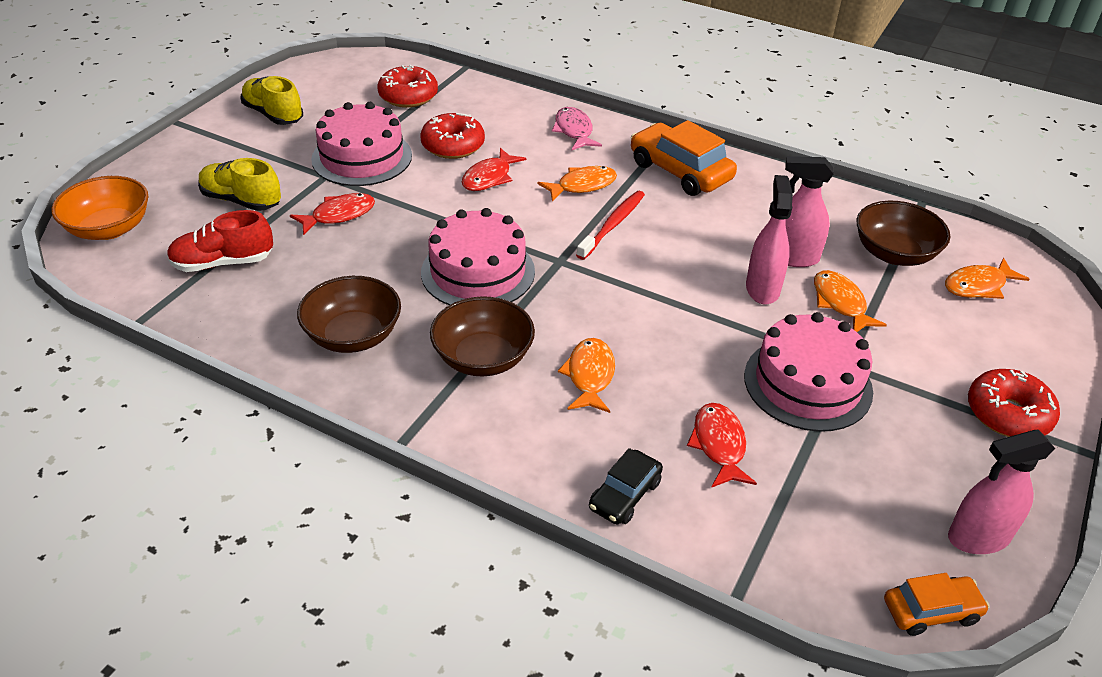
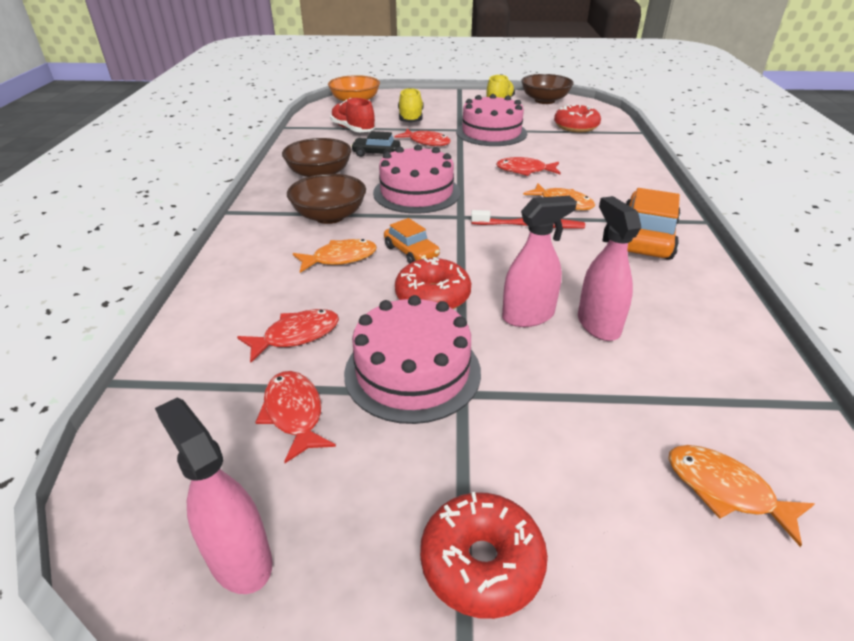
camera: 65 degrees right, 5 degrees down
red donut [420,113,485,159] -> red donut moved to [395,257,471,309]
pink fish [552,107,602,150] -> none
black car [589,448,663,524] -> black car moved to [351,131,401,157]
orange fish [814,270,887,332] -> none
brown bowl [857,201,951,266] -> brown bowl moved to [521,74,574,104]
orange car [884,573,989,636] -> orange car moved to [384,218,440,264]
none -> red fish [255,371,336,463]

